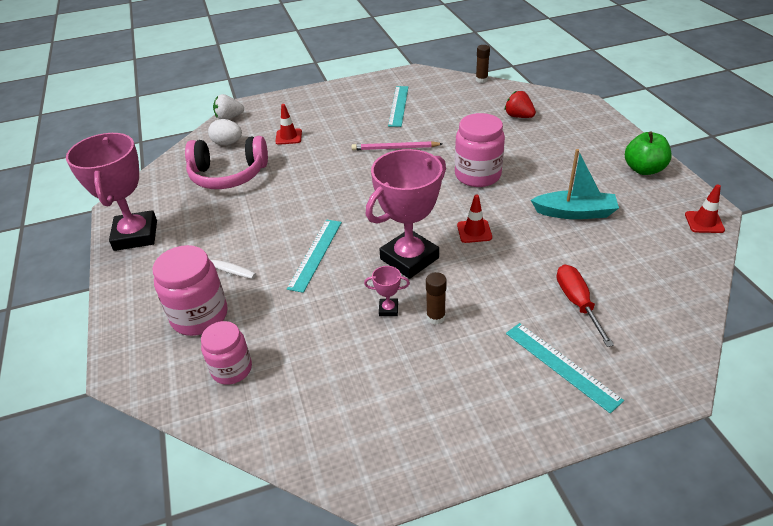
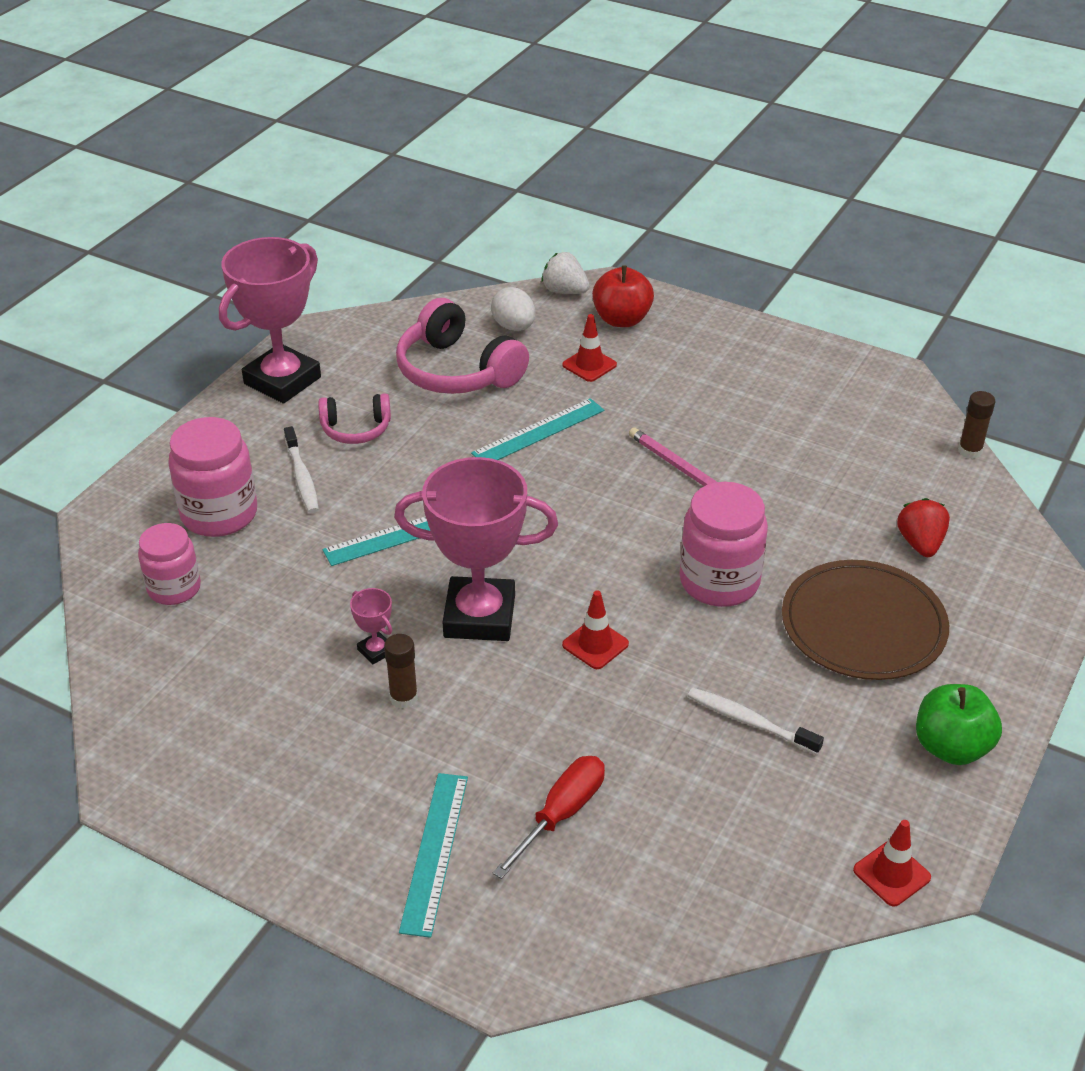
camera: 45 degrees right, 0 degrees up
turquoise ruler [388,86,409,127] -> turquoise ruler moved to [471,398,604,460]
turquoise boat [531,149,619,219] -> white toothbrush [688,688,824,755]
none -> pink headphones [318,393,391,444]
none -> red apple [592,265,654,327]
none -> brown plate [782,560,949,680]

